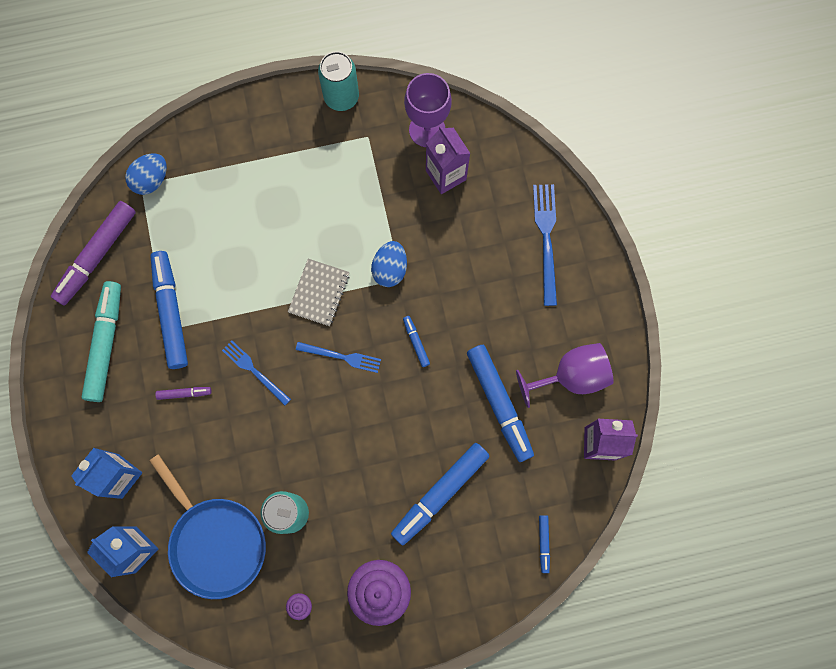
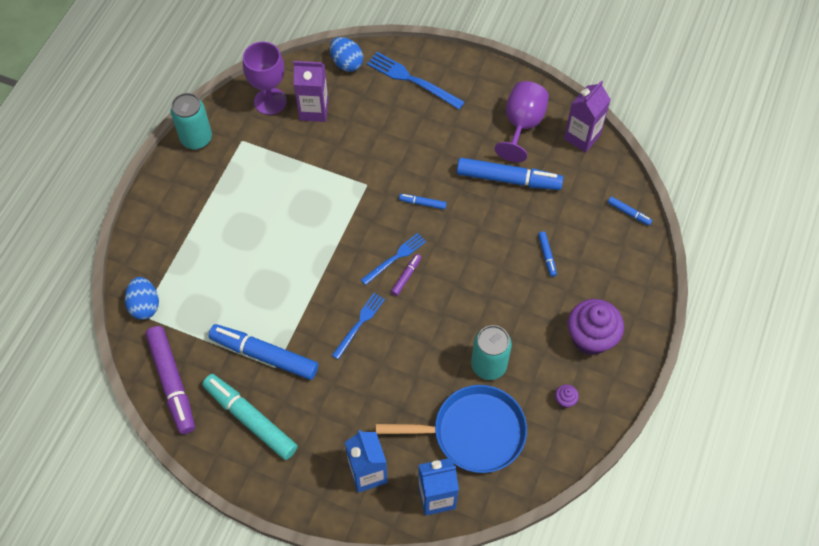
camera: 55 degrees left, 15 degrees down
purple marker [155,387,211,400] -> purple marker moved to [391,254,421,296]
blue fork [222,341,291,405] -> blue fork turned 135 degrees clockwise [332,293,385,360]
grey notebook [288,259,350,326] -> none
blue egg [371,241,407,287] -> blue egg moved to [330,37,363,72]
blue marker [391,443,490,545] -> blue marker [538,231,557,277], size x0.45

